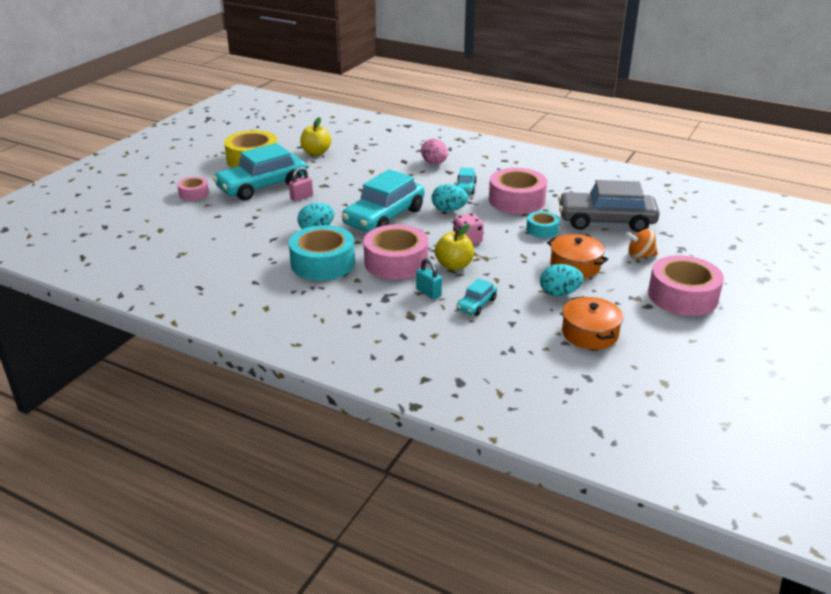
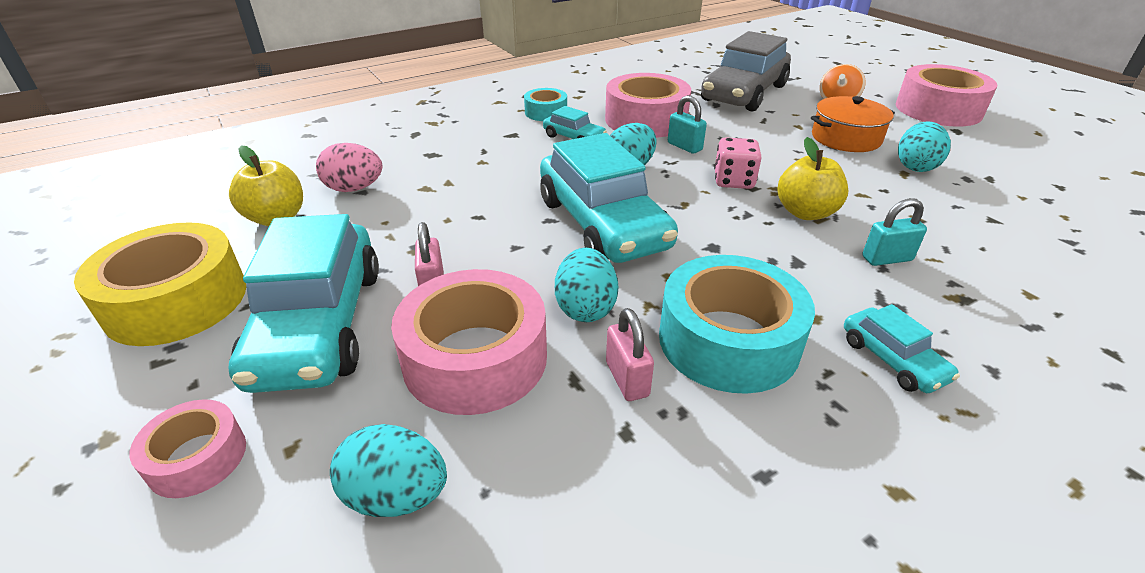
camera: 60 degrees left, 5 degrees up
pink tape [363,224,428,280] -> pink tape moved to [391,269,547,415]
pink egg [421,139,448,164] -> pink egg moved to [316,143,382,192]
turquoise car [457,278,497,316] -> turquoise car moved to [844,304,960,393]
turquoise tape [526,211,560,238] -> turquoise tape moved to [524,88,567,121]
orange pot [562,296,623,350] -> none
none -> turquoise egg [330,424,447,517]
none -> pink padlock [606,308,654,401]
none -> turquoise padlock [668,95,707,154]

